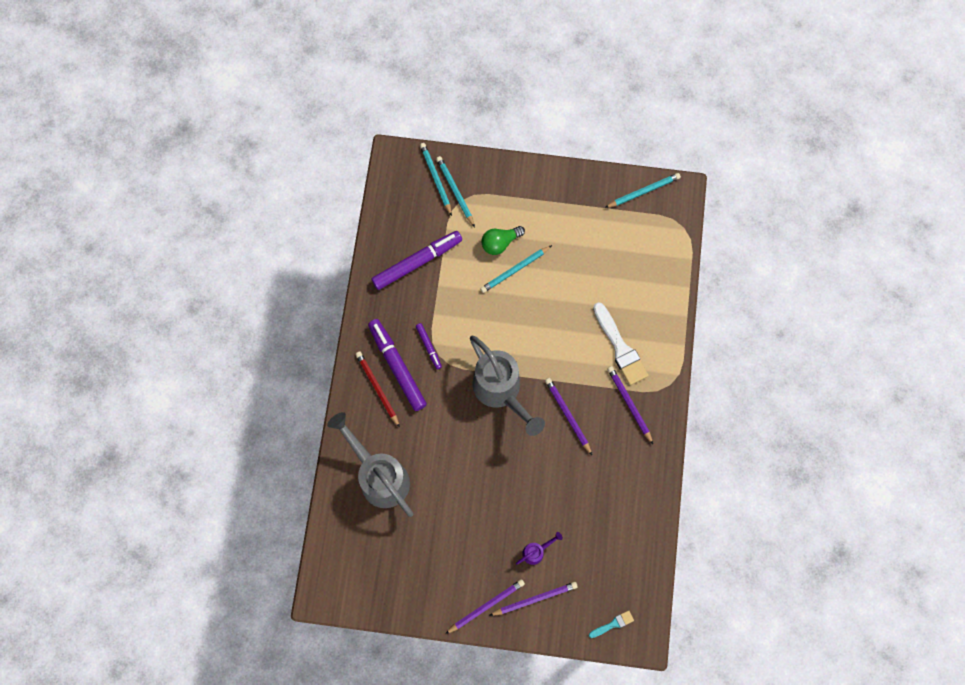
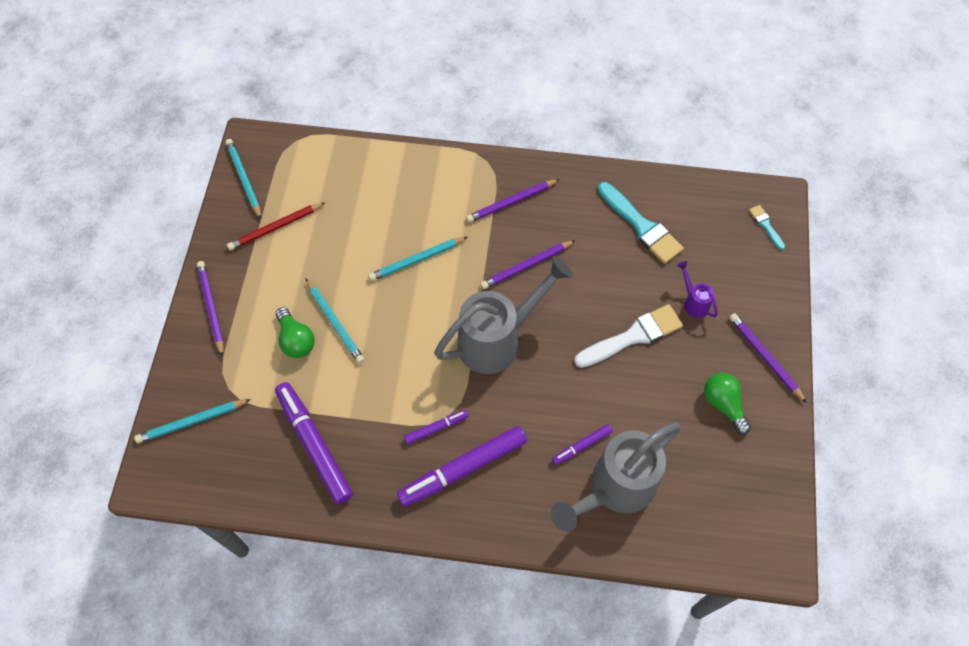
camera: 90 degrees left, 10 degrees down
red pencil [355,351,400,428] -> red pencil moved to [227,202,326,251]
turquoise pencil [436,156,475,227] -> turquoise pencil moved to [368,237,467,281]
purple pencil [489,582,578,616] -> purple pencil moved to [197,261,224,357]
white brush [593,302,649,385] -> white brush moved to [574,304,683,368]
none -> purple marker [552,424,613,465]
none -> turquoise brush [598,182,684,264]
none -> green light bulb [704,373,751,435]

